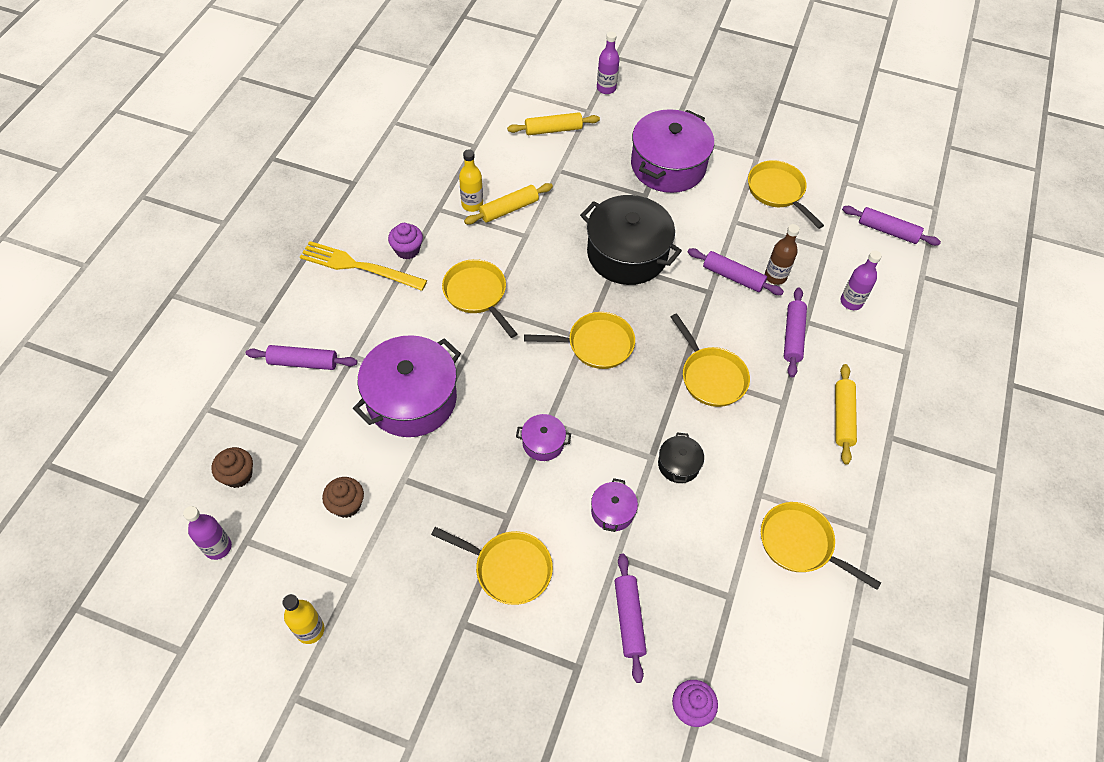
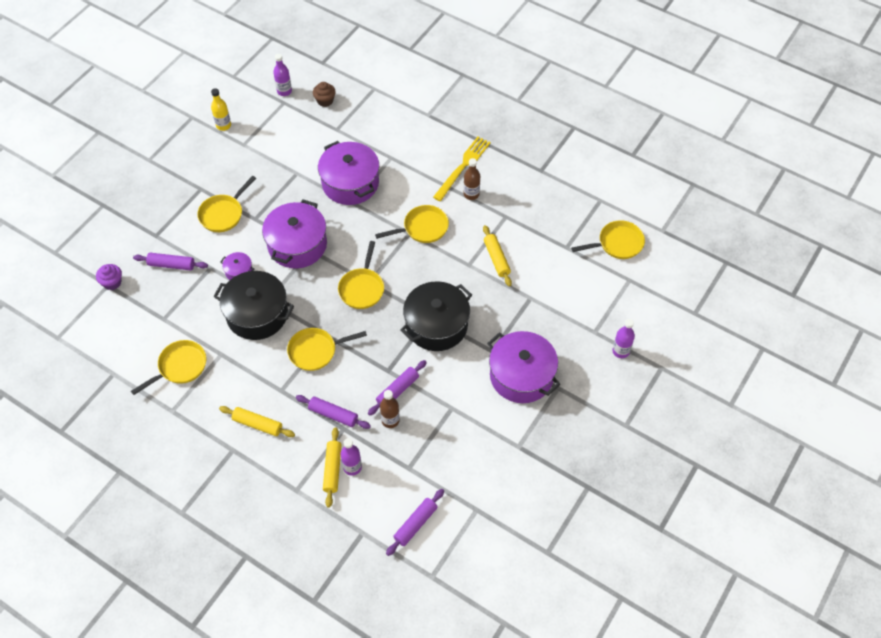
camera: 105 degrees right, 0 degrees up
purple rolling pin [246,345,357,370] -> none
brown cupcake [322,477,364,518] -> none
purple cupcake [388,223,423,260] -> brown bottle [464,158,480,200]
yellow bottle [459,149,483,212] -> none
yellow rolling pin [507,112,600,135] -> yellow rolling pin moved to [323,427,342,508]
purple pot [516,414,571,461] -> purple pot [262,200,327,268], size x2.20
black pot [658,432,704,483] -> black pot [213,271,294,340], size x2.20
yellow pan [748,160,824,229] -> yellow pan moved to [571,220,645,259]

